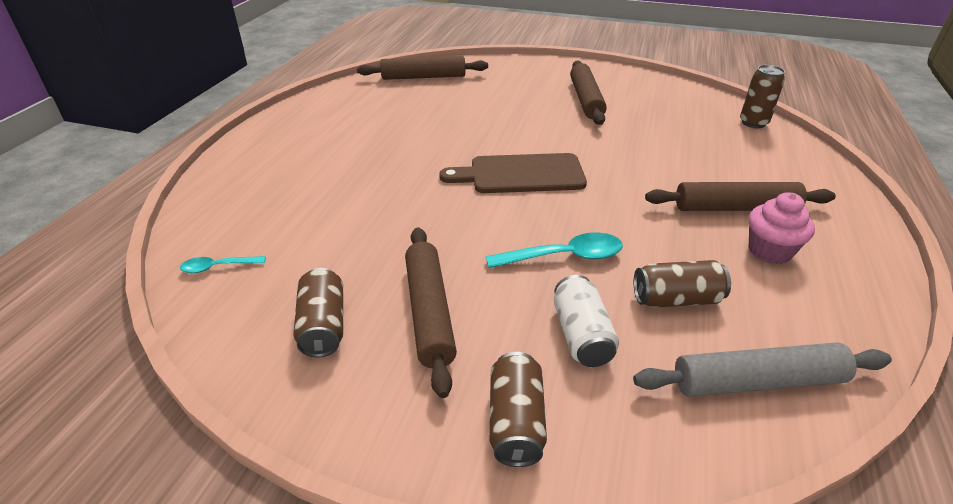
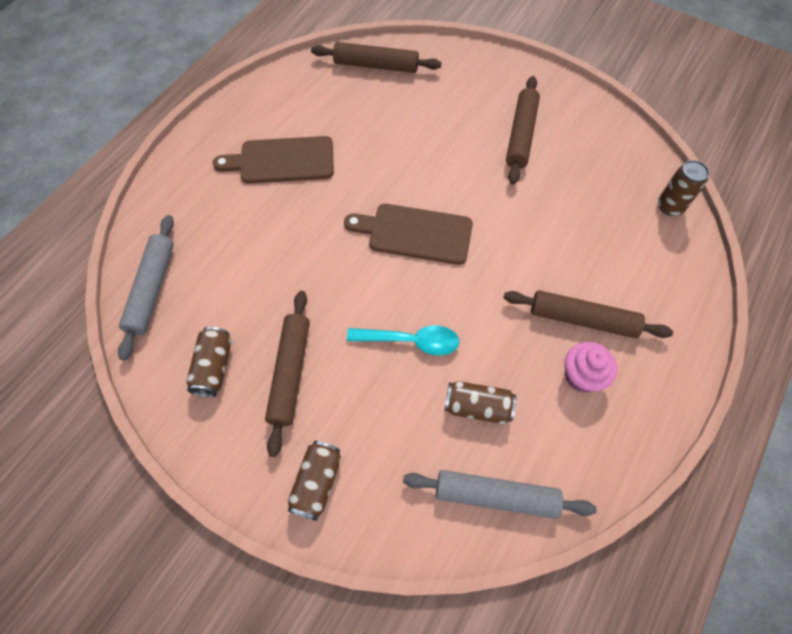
camera: 15 degrees right, 25 degrees up
turquoise spoon [180,256,265,273] -> grey rolling pin [118,215,174,360]
white can [554,275,619,367] -> none
none -> brown cutting board [213,136,334,184]

